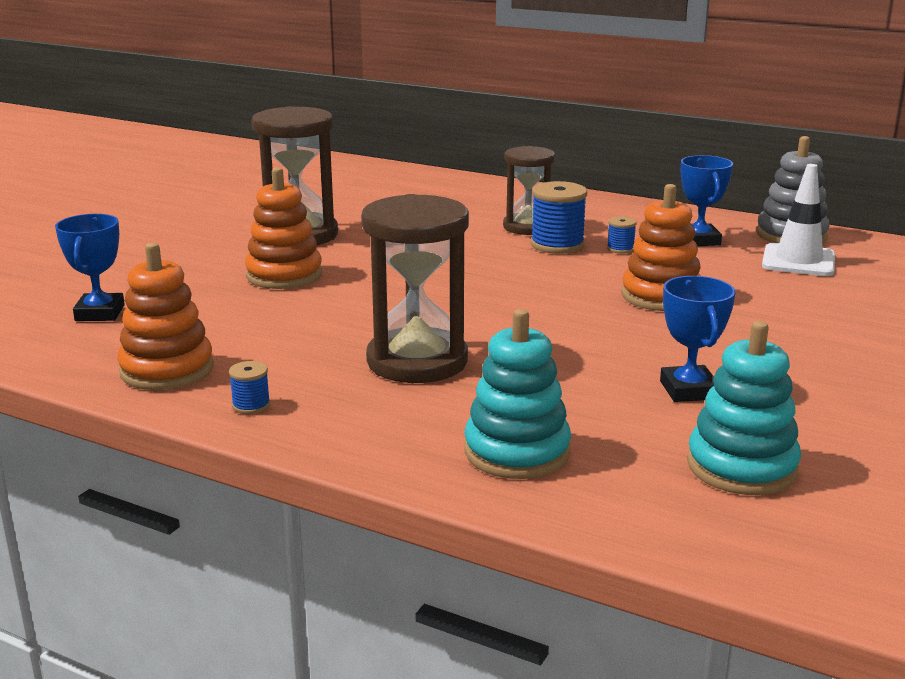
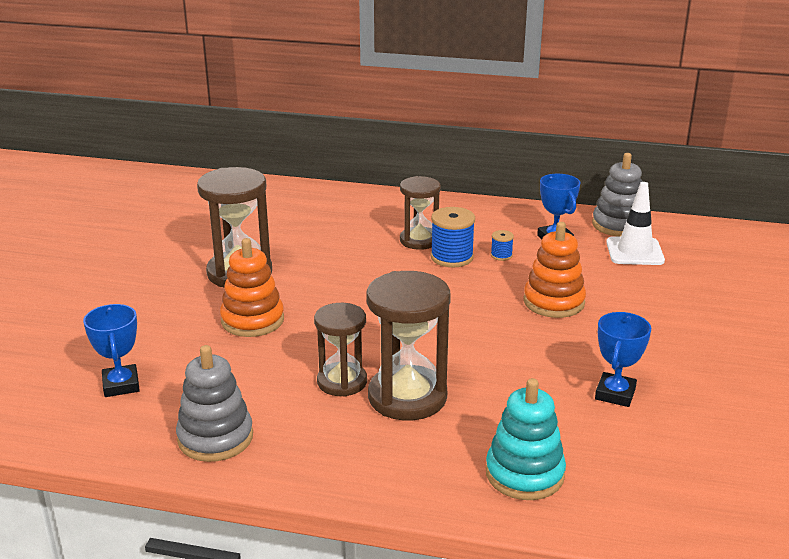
camera: 15 degrees left, 5 degrees up
orange stacking toy [117,243,214,390] -> grey stacking toy [176,345,253,462]
blue spool [229,361,270,414] -> none
blue trophy [660,276,735,402] -> blue trophy turned 45 degrees clockwise [595,312,651,407]
turquoise stacking toy [687,321,801,495] -> none
none -> brown hourglass [314,303,367,397]

